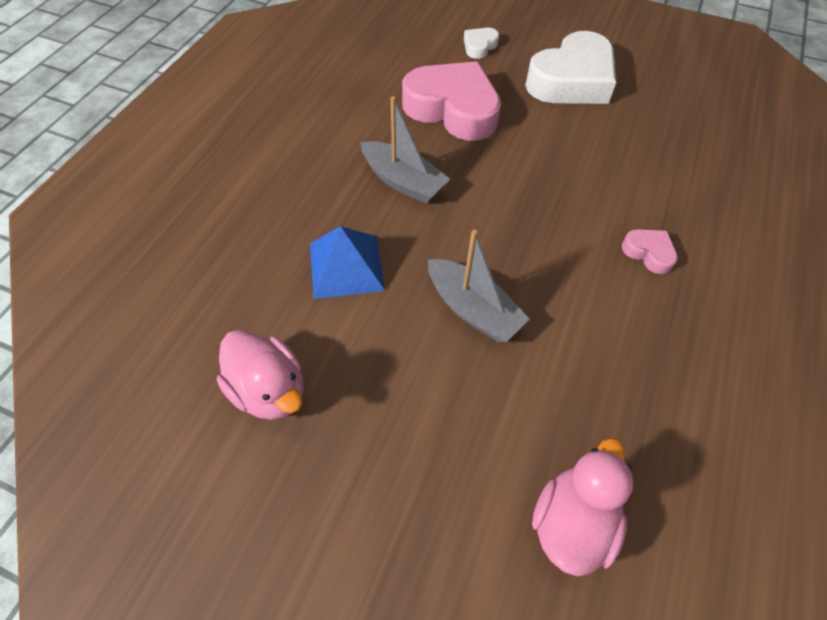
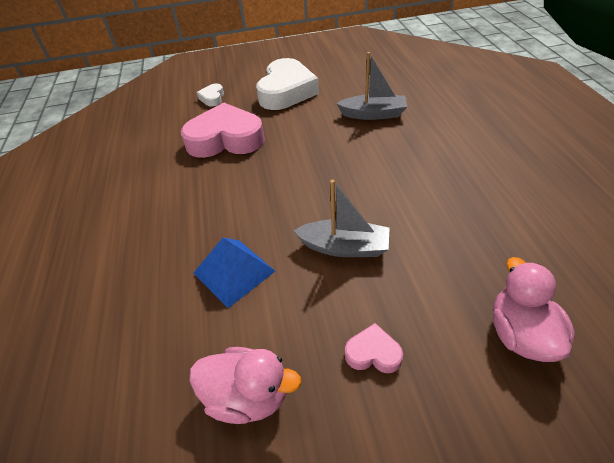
camera: 30 degrees left, 10 degrees down
grey boat [361,96,450,204] -> grey boat moved to [336,52,407,120]
pink heart [622,229,678,274] -> pink heart moved to [345,323,403,373]

